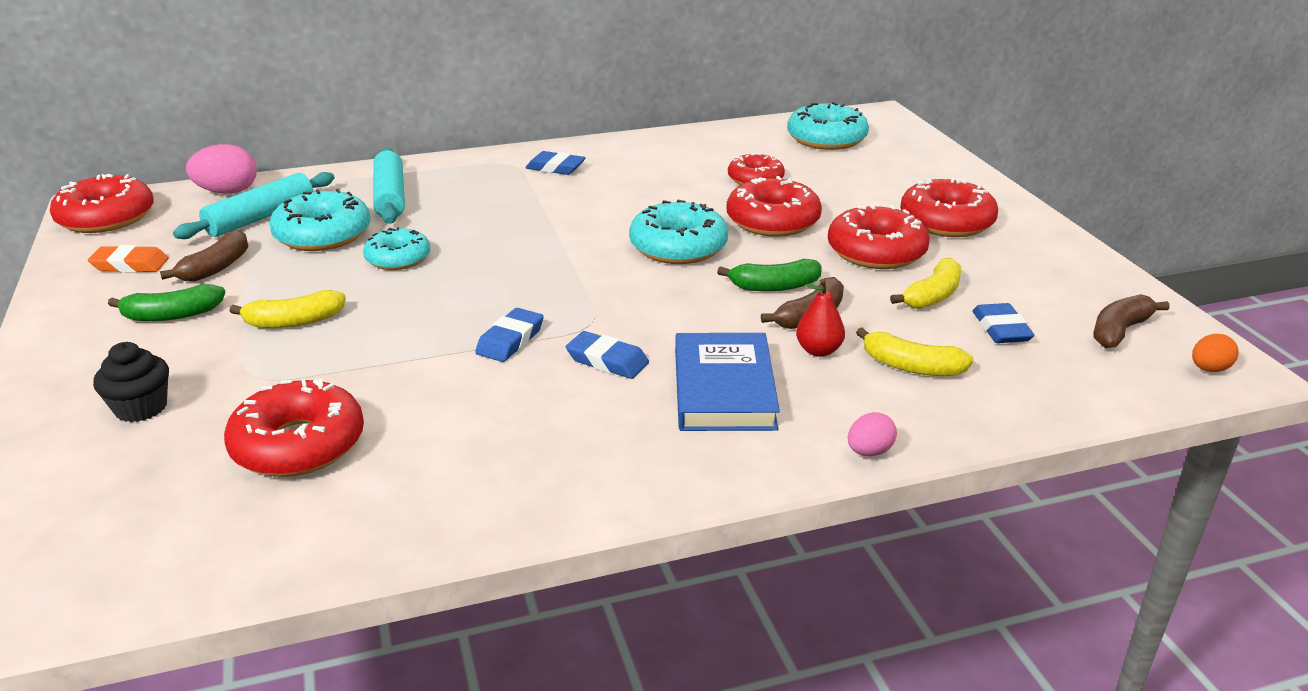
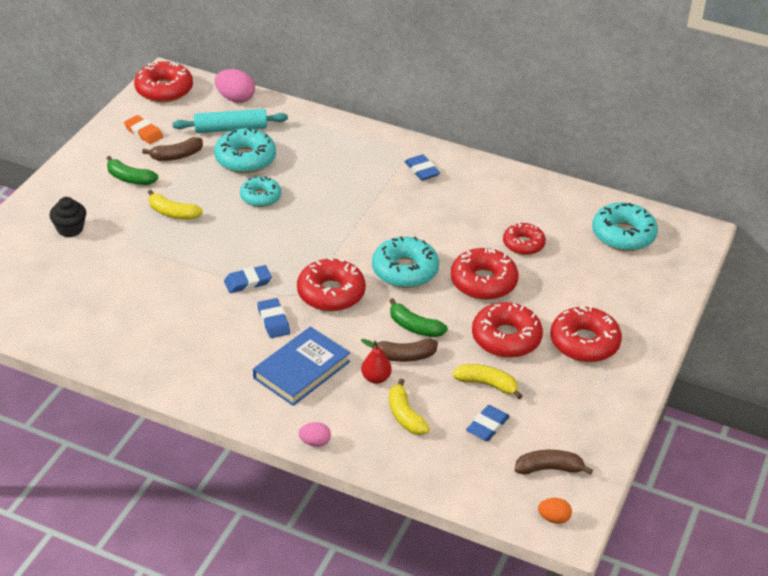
camera: 40 degrees right, 10 degrees up
red donut [224,379,364,477] -> red donut moved to [297,257,366,312]
turquoise rolling pin [373,148,405,224] -> none
yellow banana [890,257,961,309] -> yellow banana turned 150 degrees counterclockwise [452,364,522,399]

